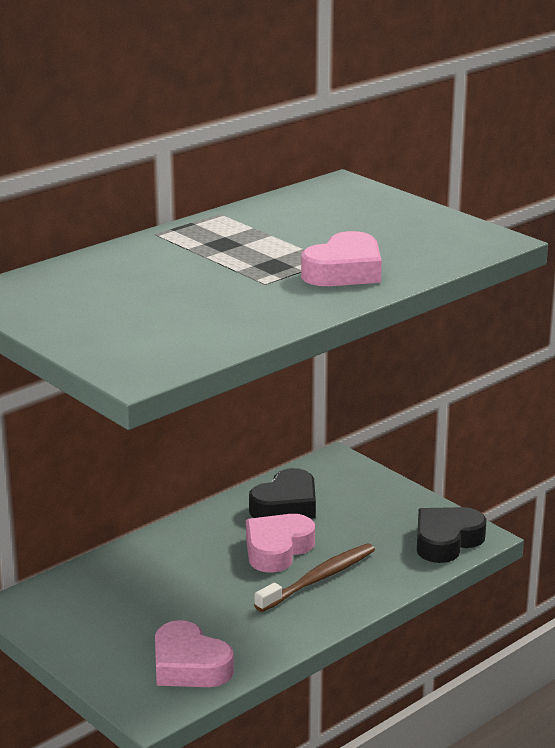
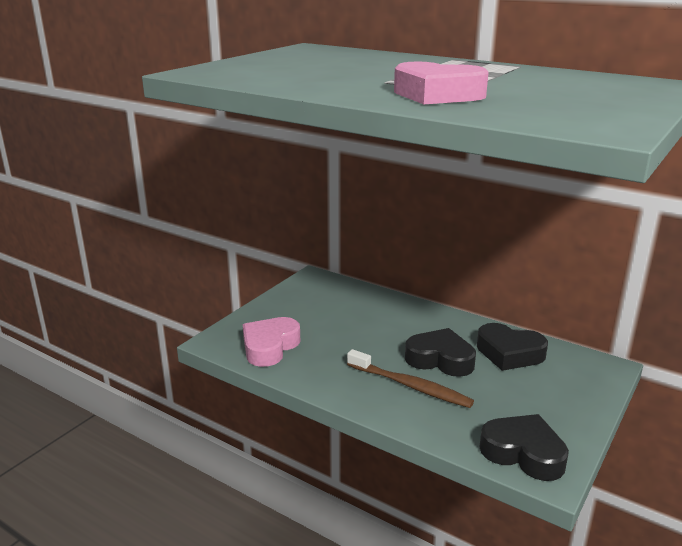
camera: 75 degrees right, 0 degrees up
pink heart [246,514,315,573] -> black heart [405,328,476,377]

